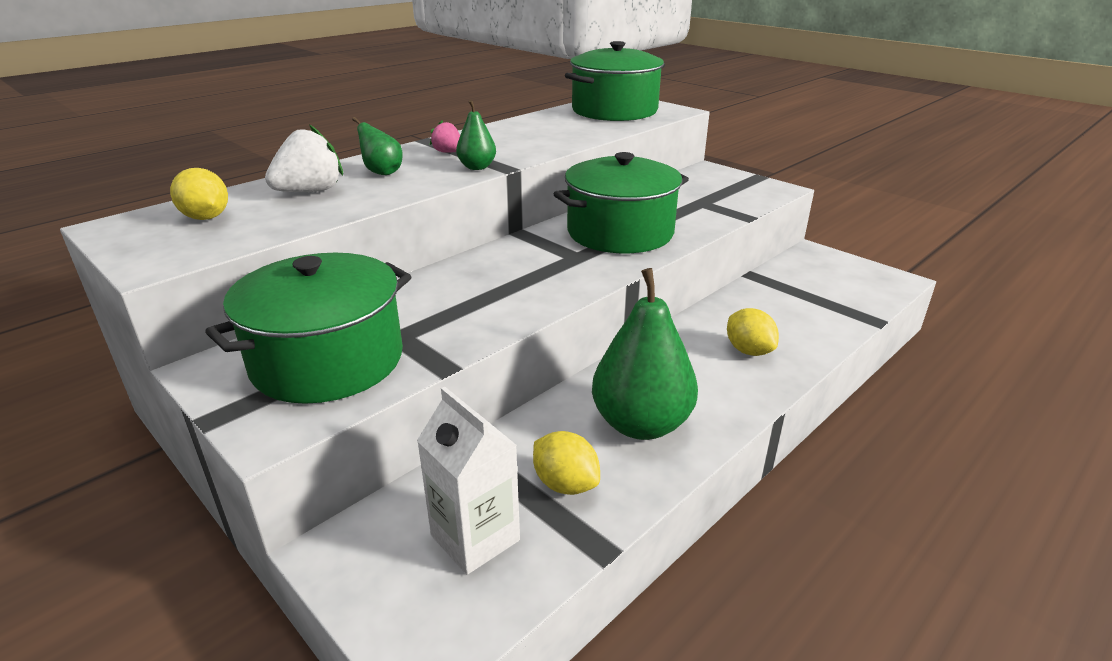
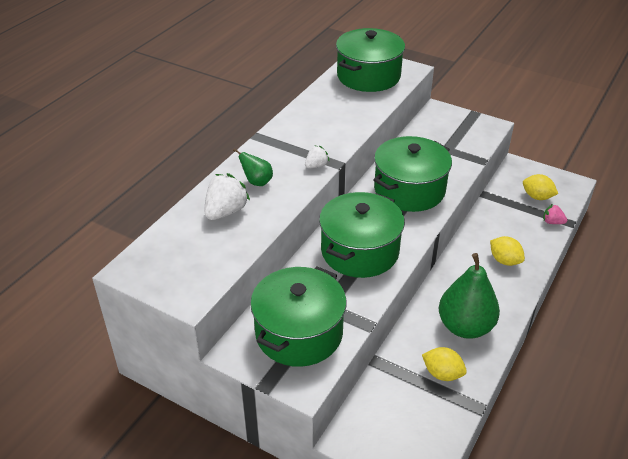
camera: 15 degrees left, 10 degrees up
yellow lemon [170,168,228,220] -> yellow lemon moved to [523,174,558,200]
white carton [417,387,520,575] -> none
pink strawberry [430,120,460,153] -> pink strawberry moved to [543,204,567,224]
green pear [456,100,496,170] -> white strawberry [305,145,329,168]
none -> green pot [319,192,405,278]

